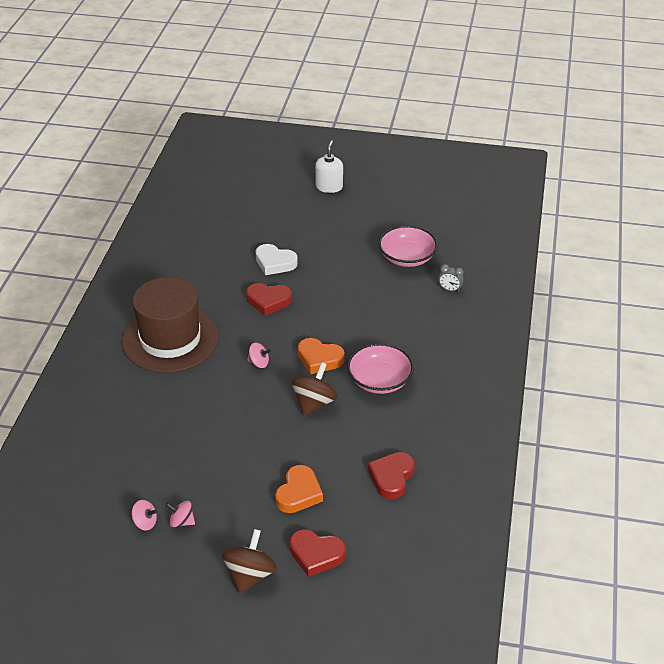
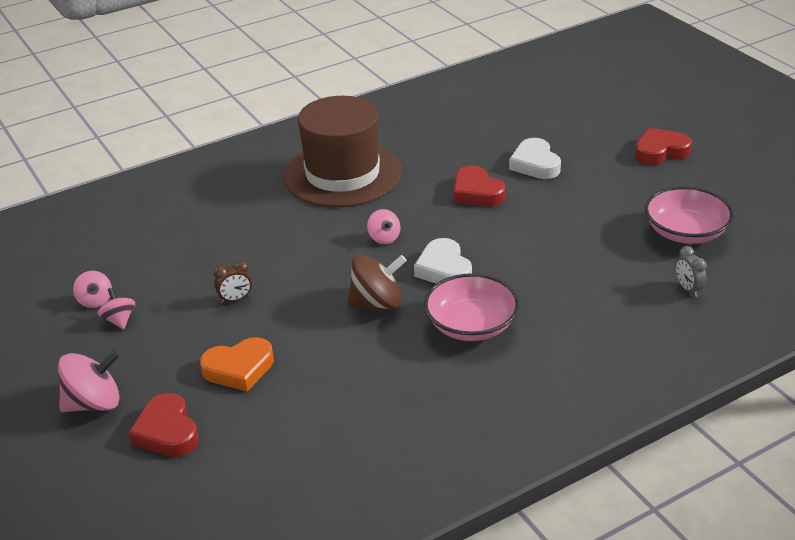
camera: 50 degrees right, 5 degrees down
brown spinning top [222,529,277,594] -> pink spinning top [58,350,120,412]
orange heart [298,338,345,374] -> white heart [414,238,472,283]
white soap dispenser [315,140,343,193] -> none
red heart [368,452,415,499] -> red heart moved to [635,128,692,165]
none -> brown clock [213,260,252,303]

